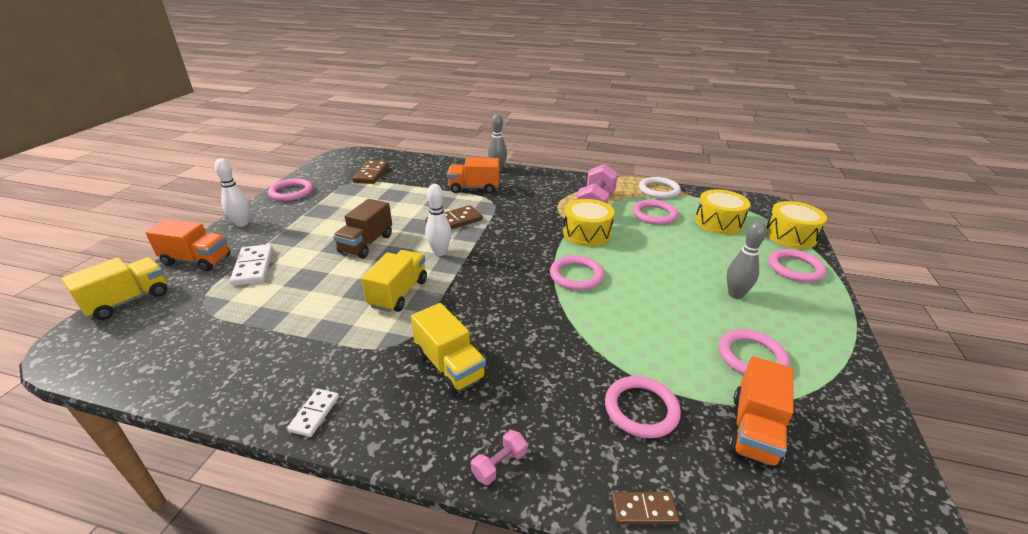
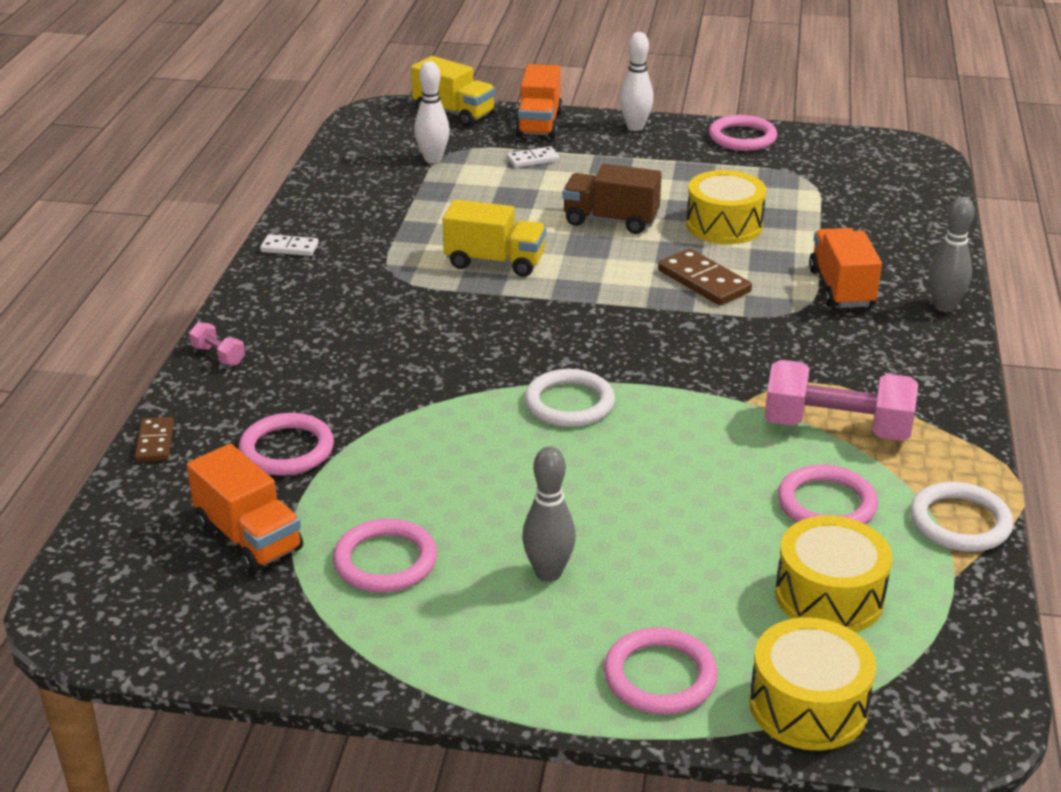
camera: 85 degrees right, 0 degrees up
white domino [230,244,273,286] -> white domino [507,146,559,168], size x0.61
brown domino [352,160,389,184] -> none
yellow truck [411,303,487,395] -> none
white bowling pin [425,184,452,256] -> white bowling pin moved to [414,61,450,163]
pink ring [550,255,604,291] -> white ring [524,369,615,427]
yellow drum [563,199,615,247] -> yellow drum moved to [686,170,766,244]
orange truck [728,356,794,469] -> orange truck turned 150 degrees counterclockwise [187,444,303,573]

